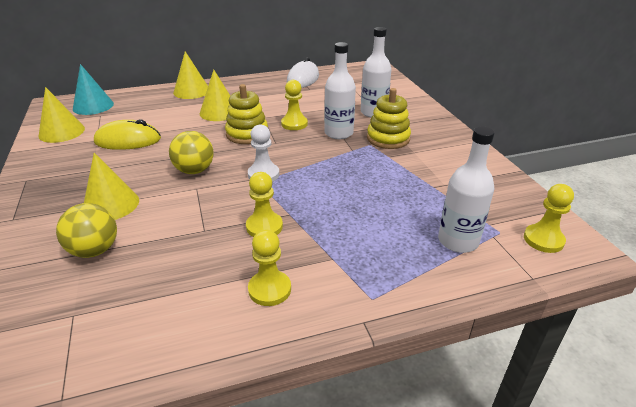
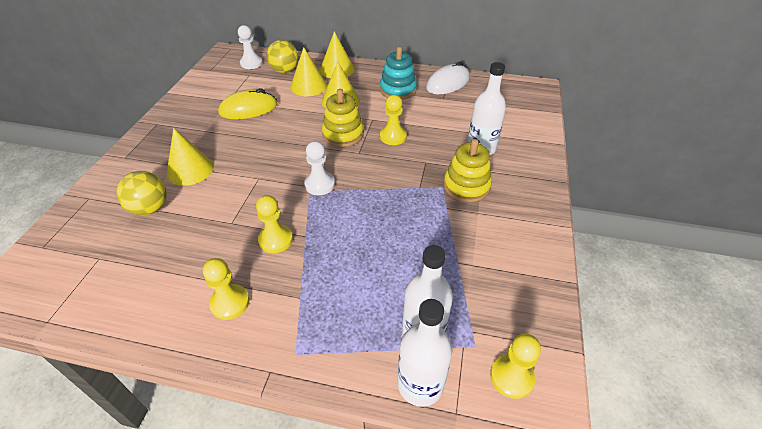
camera: 30 degrees right, 10 degrees up
yellow cone [38,87,85,143] -> yellow cone moved to [290,47,327,96]
turquoise cone [73,64,114,115] -> white pawn [238,25,263,69]
yellow mouse [94,119,161,150] -> yellow mouse turned 45 degrees counterclockwise [218,88,277,119]
yellow ball [169,131,214,174] -> yellow ball moved to [267,40,298,73]
white bottle [324,42,356,139] -> white bottle moved to [398,299,452,407]
none -> turquoise stacking toy [380,47,417,100]

